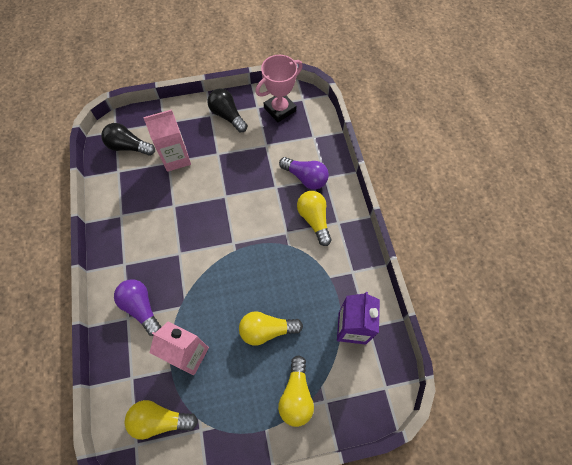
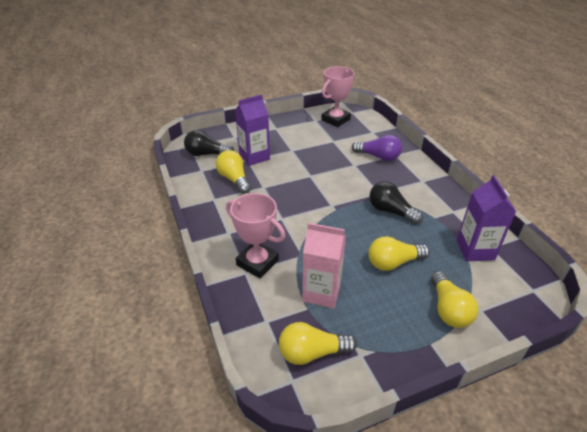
camera: 10 degrees left, 25 degrees down
purple light bulb [114,279,161,336] -> pink trophy [226,193,285,278]
pink carton [143,109,191,172] -> purple carton [235,94,270,166]
black light bulb [207,89,248,132] -> black light bulb moved to [369,181,423,225]
yellow light bulb [297,191,332,246] -> yellow light bulb moved to [216,150,251,194]

